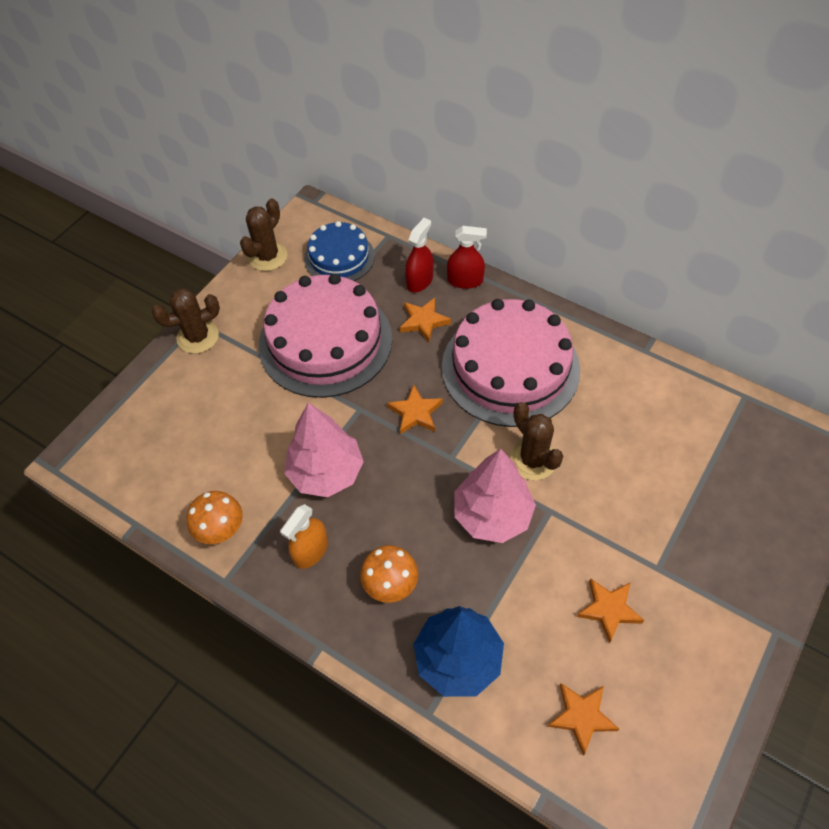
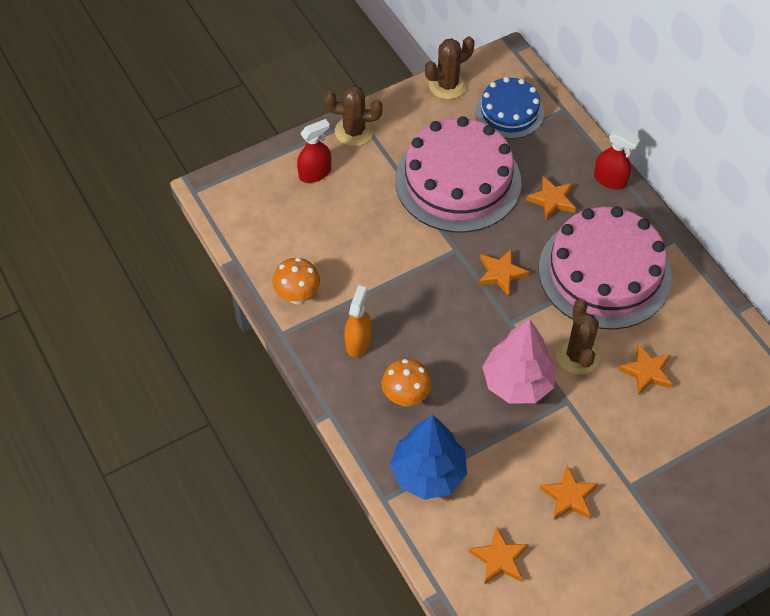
camera: 25 degrees right, 0 degrees up
orange spray bottle [280,504,328,569] -> orange spray bottle turned 135 degrees clockwise [344,285,372,357]
pink tree [284,403,364,497] -> none
red spray bottle [405,218,434,292] -> red spray bottle moved to [297,119,331,183]
none -> orange star [618,344,672,395]

